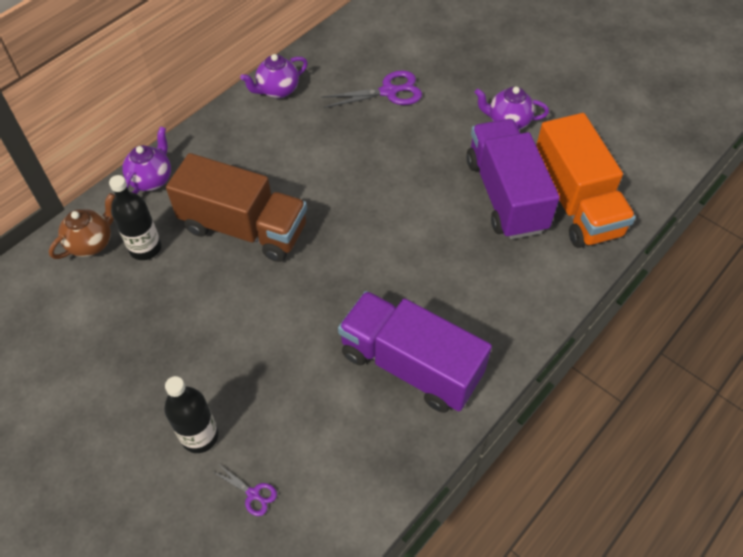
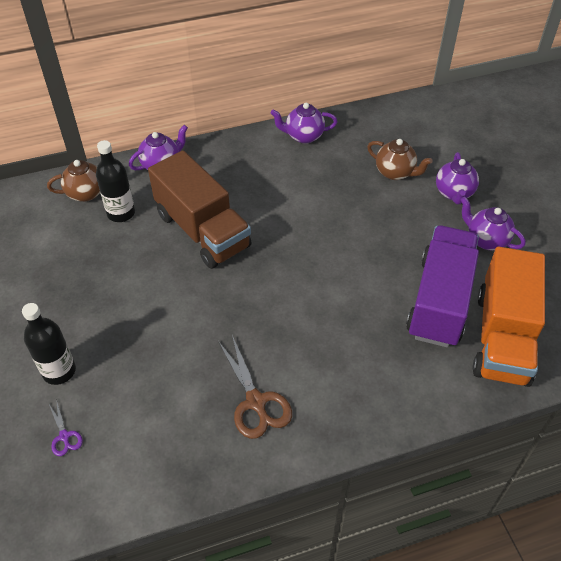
camera: 30 degrees right, 5 degrees down
purple scissors [321,70,422,108] -> brown teapot [367,139,433,180]
purple truck [338,291,492,413] -> brown scissors [218,335,292,439]
none -> purple teapot [436,152,479,204]

